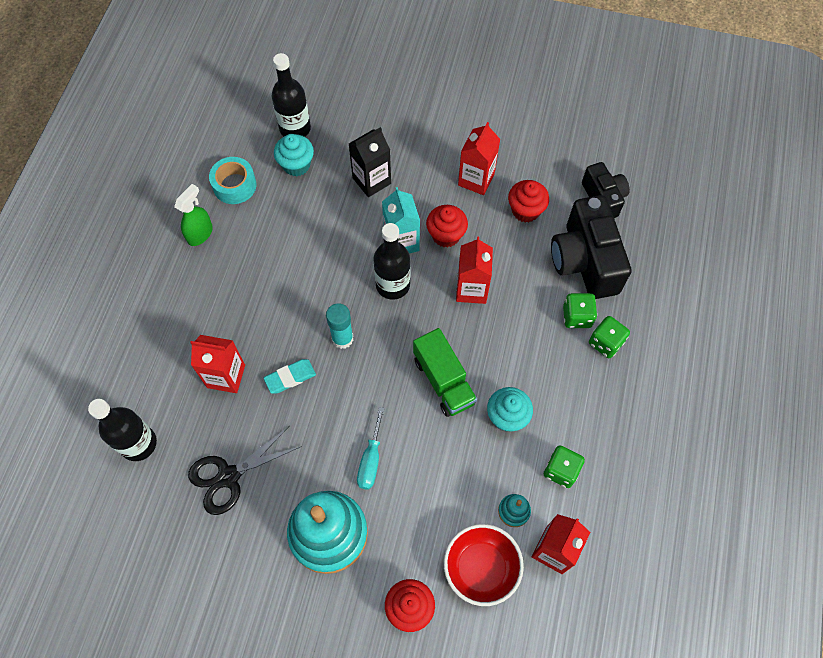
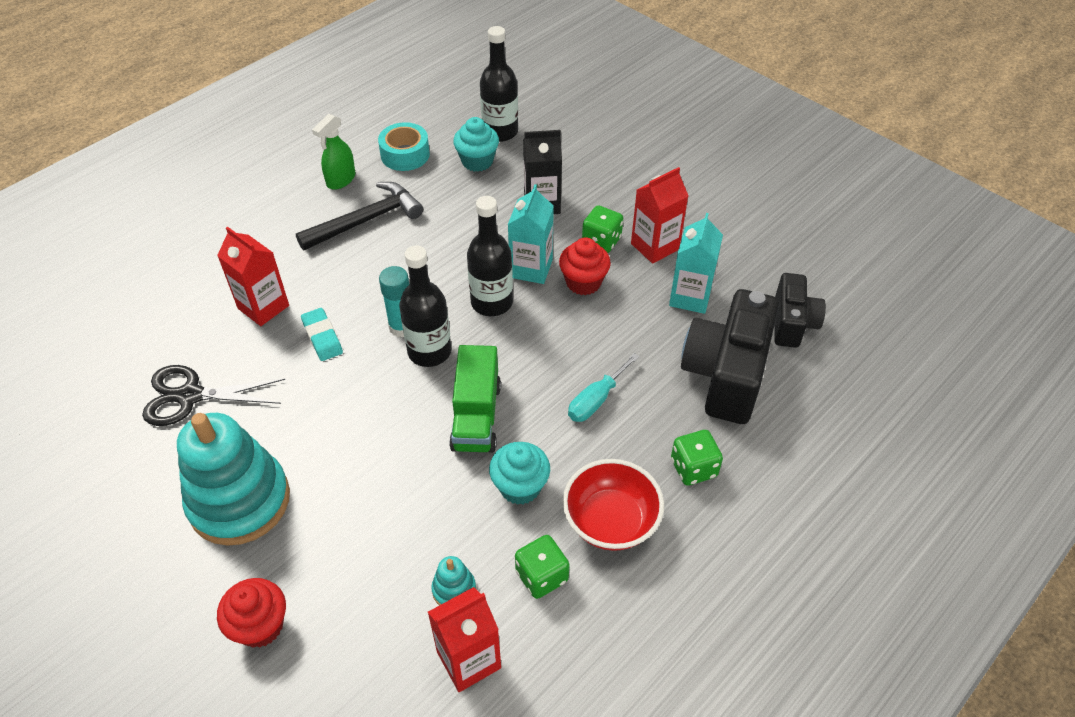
camera: 30 degrees right, 15 degrees down
black bottle [88,399,157,461] -> black bottle moved to [399,246,451,367]
green spray bottle [174,184,213,246] -> green spray bottle turned 150 degrees clockwise [312,114,355,190]
turquoise eraser [264,359,316,394] -> turquoise eraser turned 60 degrees clockwise [301,308,343,361]
turquoise screwdriver [357,407,385,490] -> turquoise screwdriver moved to [568,353,639,422]
red bowl [444,524,524,606] -> red bowl moved to [563,459,664,551]
red carton [456,237,493,304] -> none
red cupcake [508,180,549,222] -> turquoise carton [669,213,723,314]
green dice [563,293,597,328] -> green dice moved to [582,205,623,253]
none -> black hammer [296,182,423,250]

